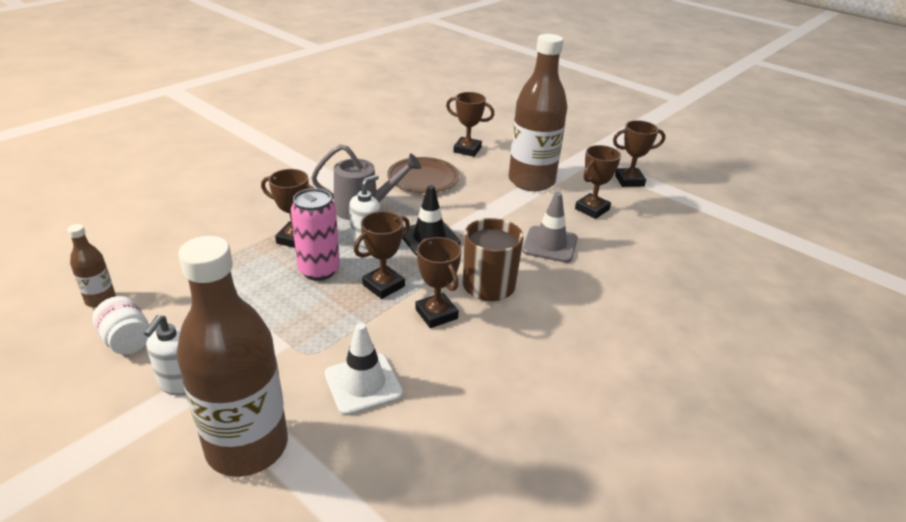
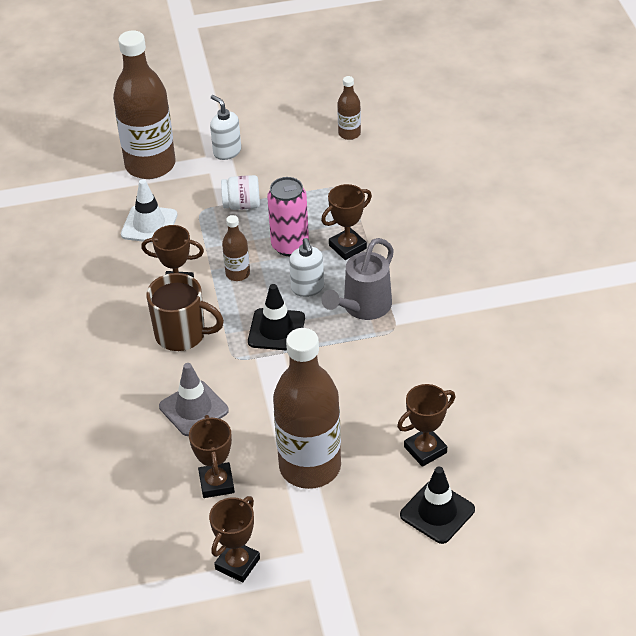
camera: 130 degrees right, 10 degrees up
white jar [93,296,149,355] -> white jar moved to [221,175,260,210]
brown trophy [354,211,410,299] -> brown bottle [222,215,250,281]
brown plate [387,157,459,193] -> none
none -> black traffic cone [400,467,475,544]

